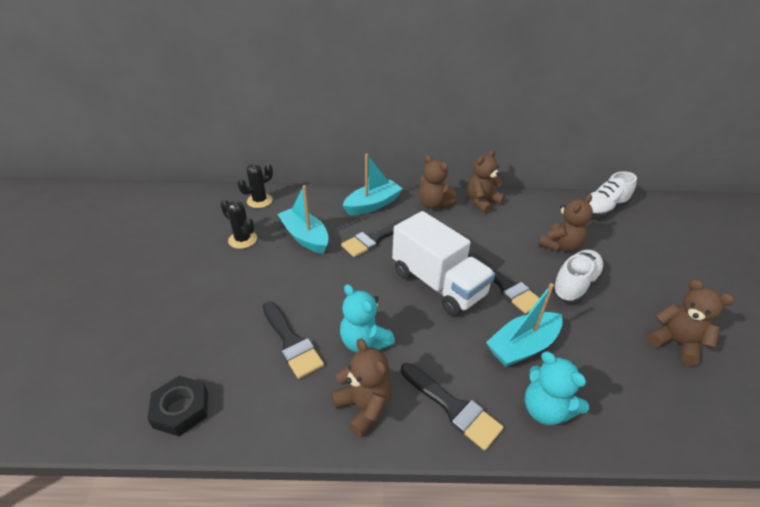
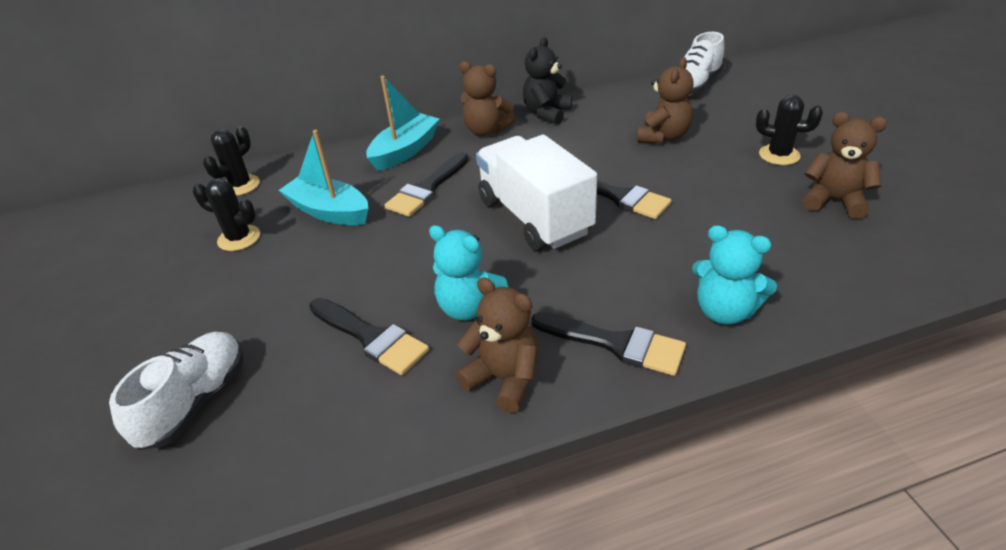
camera: 15 degrees left, 0 degrees up
black nut [147,376,208,436] -> none
white truck [392,211,495,316] -> white truck turned 150 degrees counterclockwise [476,135,597,251]
brown teddy bear [467,150,505,214] -> black teddy bear [523,37,572,125]
turquoise boat [486,283,563,367] -> none
white shoe [552,250,604,303] -> white shoe moved to [109,332,244,450]
none -> black cactus [756,95,823,165]

